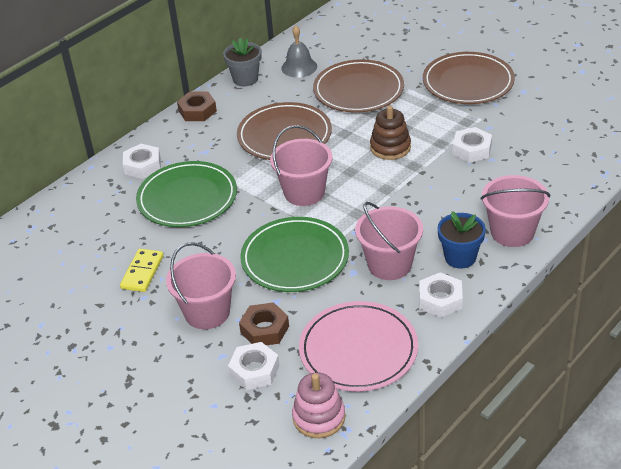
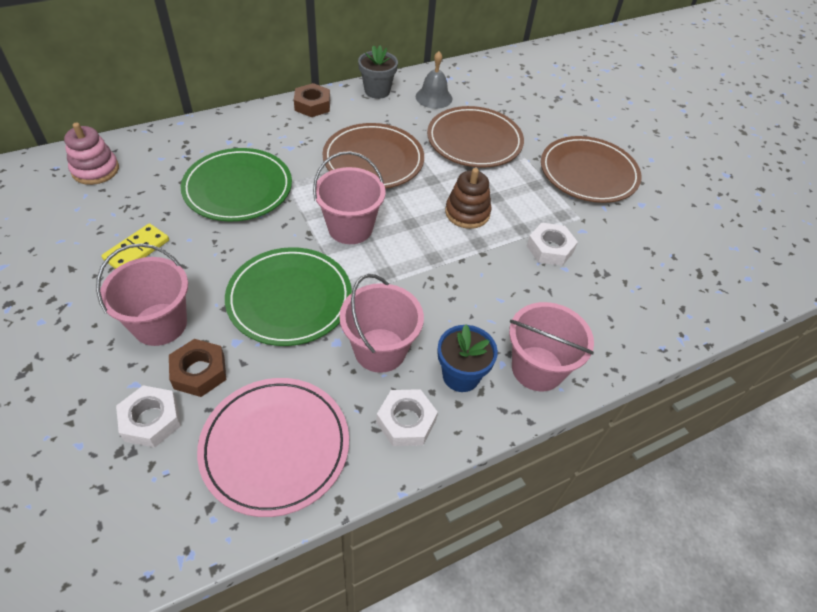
camera: 15 degrees right, 10 degrees up
white nut [123,144,161,179] -> none
pink stacking toy [292,372,345,438] -> pink stacking toy moved to [64,122,119,185]

